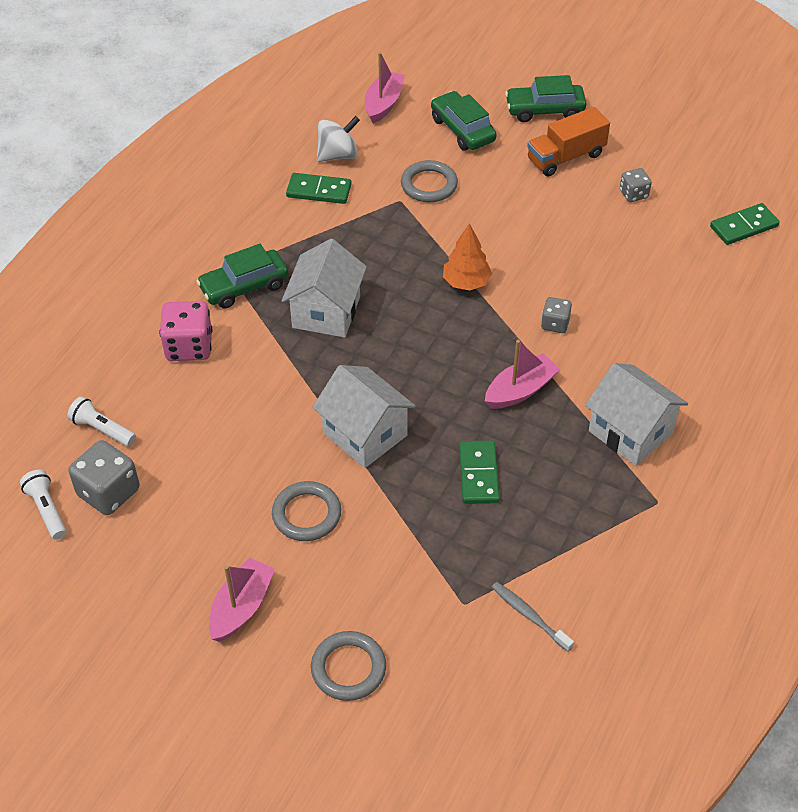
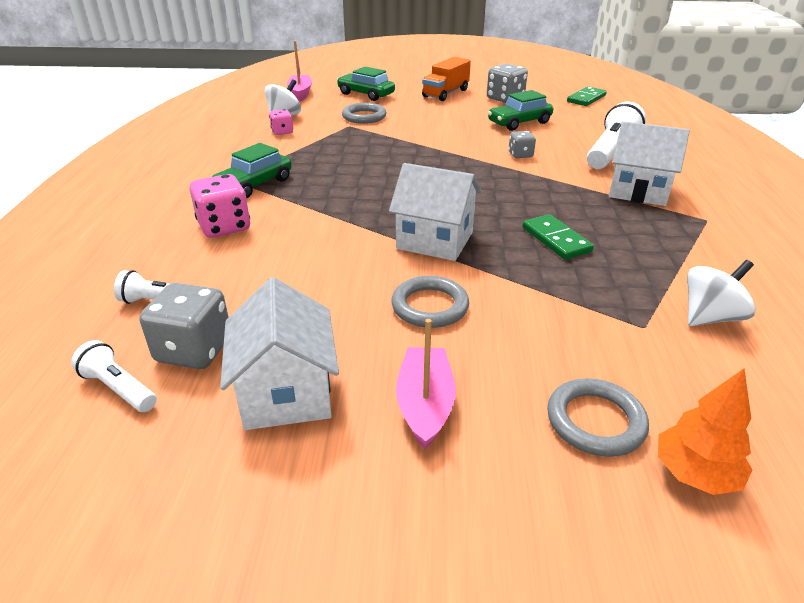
camera: 25 degrees left, 15 degrees down
white house [282,239,367,338] -> white house moved to [220,277,339,430]
green domino [286,173,352,204] -> pink dice [269,109,293,135]
orange tree [443,223,492,290] -> orange tree moved to [658,369,752,495]
pink boat [485,340,560,409] -> none
grey toothbrush [492,582,574,652] -> white spinning top [687,260,755,326]
green car [505,75,587,122] -> green car moved to [488,90,553,131]
grey dice [620,168,652,202] -> grey dice [487,63,528,103], size x1.74
none -> white flashlight [587,102,646,169]

